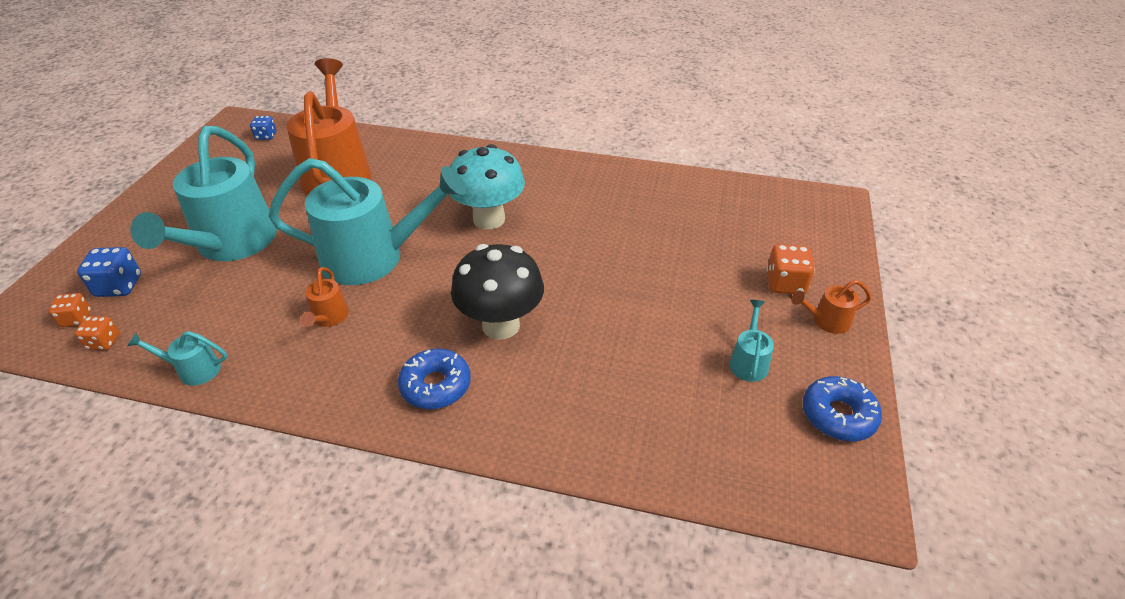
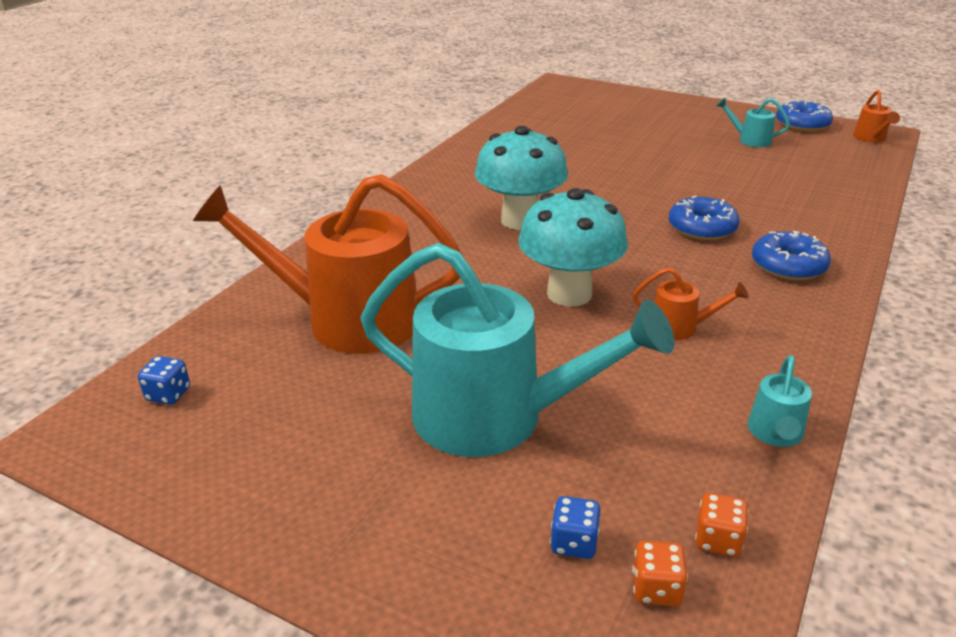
camera: 75 degrees left, 10 degrees down
blue dice [77,247,141,297] -> blue dice [550,496,601,559], size x0.64
turquoise watering can [268,158,466,285] -> turquoise mushroom [518,188,628,307]
black mushroom [451,244,544,340] -> blue donut [669,196,739,240]
orange dice [766,244,815,294] -> none
orange watering can [791,280,871,334] -> orange watering can moved to [853,90,900,143]

